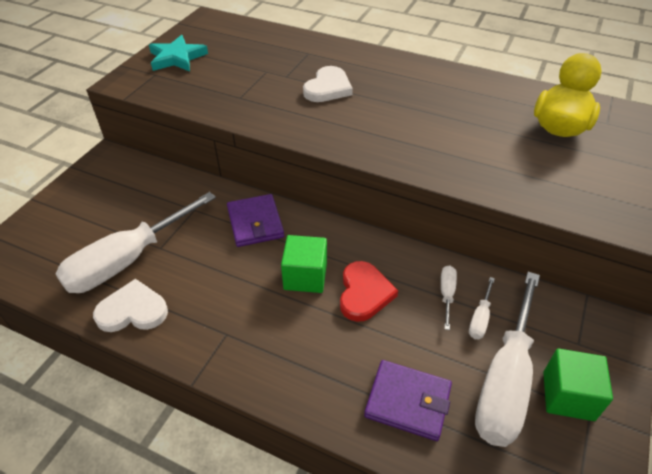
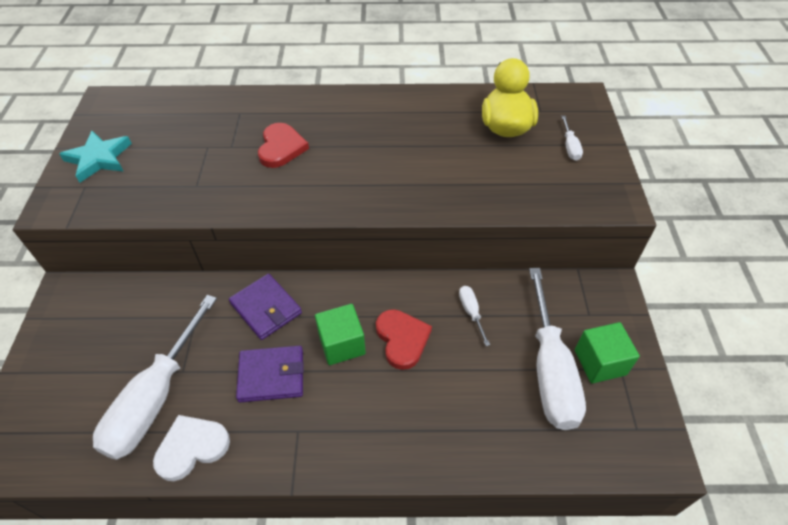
camera: 25 degrees left, 5 degrees up
white heart [303,66,353,102] -> red heart [258,123,309,168]
purple wallet [364,360,452,441] -> purple wallet moved to [236,346,304,402]
white screwdriver [469,277,495,339] -> white screwdriver moved to [561,116,583,161]

